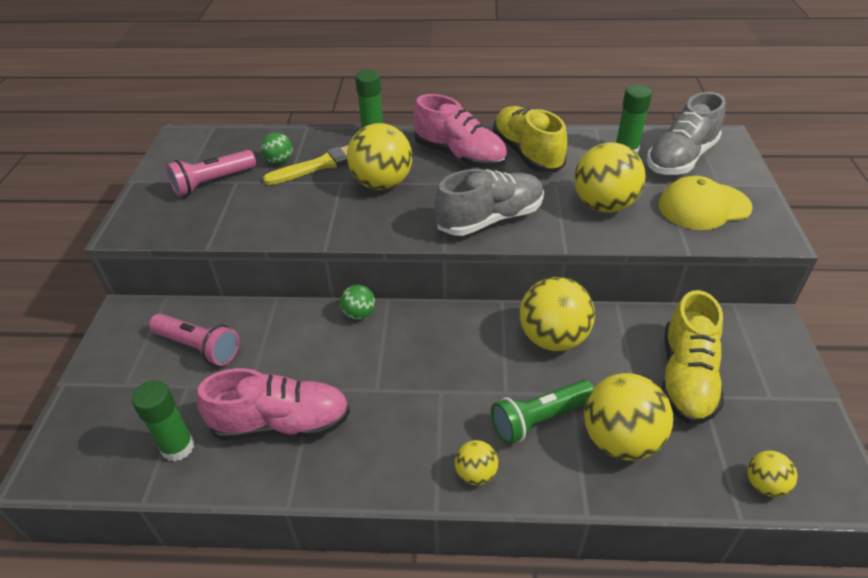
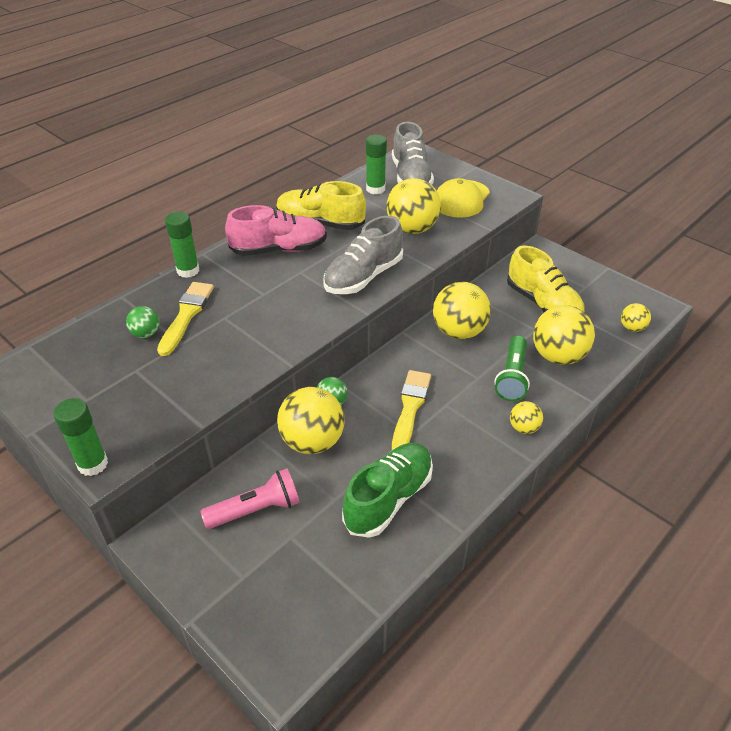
camera: 50 degrees left, 0 degrees up
green glue stick [132,380,194,462] -> green glue stick moved to [53,398,108,476]
pink flashlight [166,150,256,197] -> none
pink shoe [197,368,350,440] -> green shoe [342,443,433,538]
yellow ball [347,123,412,190] -> yellow ball moved to [277,387,344,454]
grey shoe [434,169,544,236] -> grey shoe turned 150 degrees counterclockwise [323,216,403,294]
none -> yellow brush [392,370,431,450]

